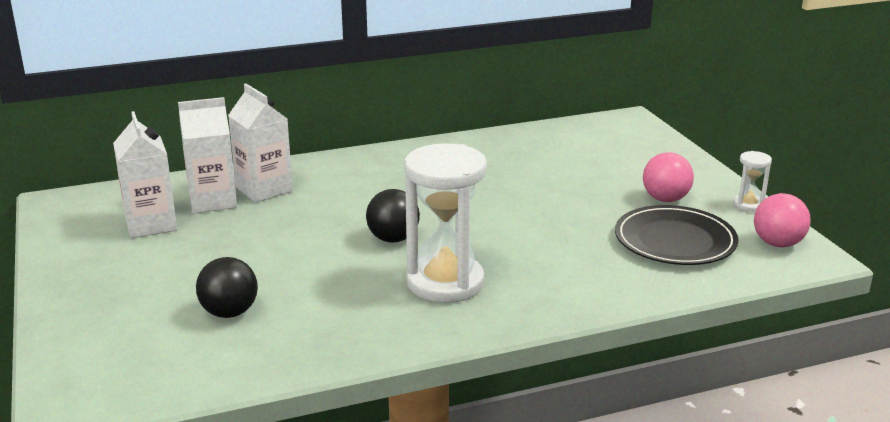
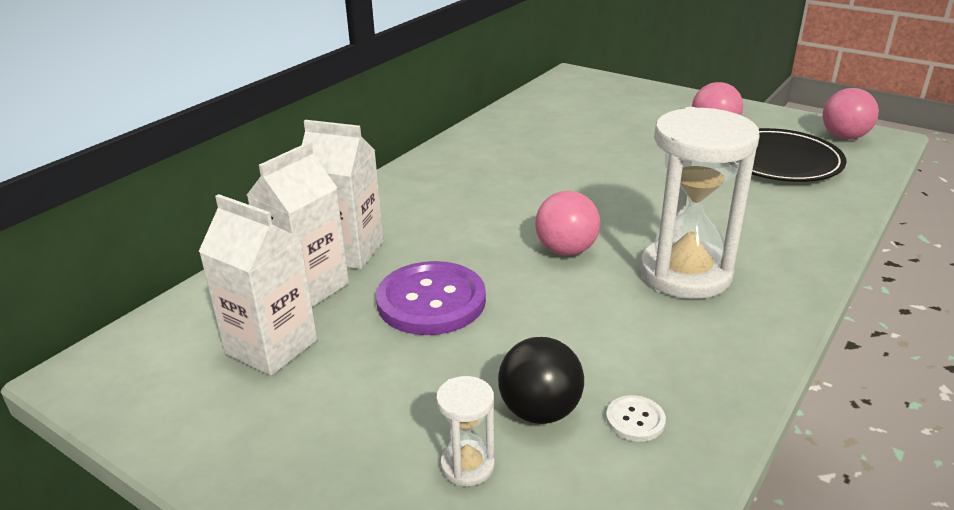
camera: 35 degrees left, 5 degrees up
black ball [366,189,420,243] -> pink ball [535,191,600,256]
white hourglass [733,151,772,212] -> white hourglass moved to [436,376,495,486]
none -> purple button [376,261,486,335]
none -> white button [606,395,666,442]

